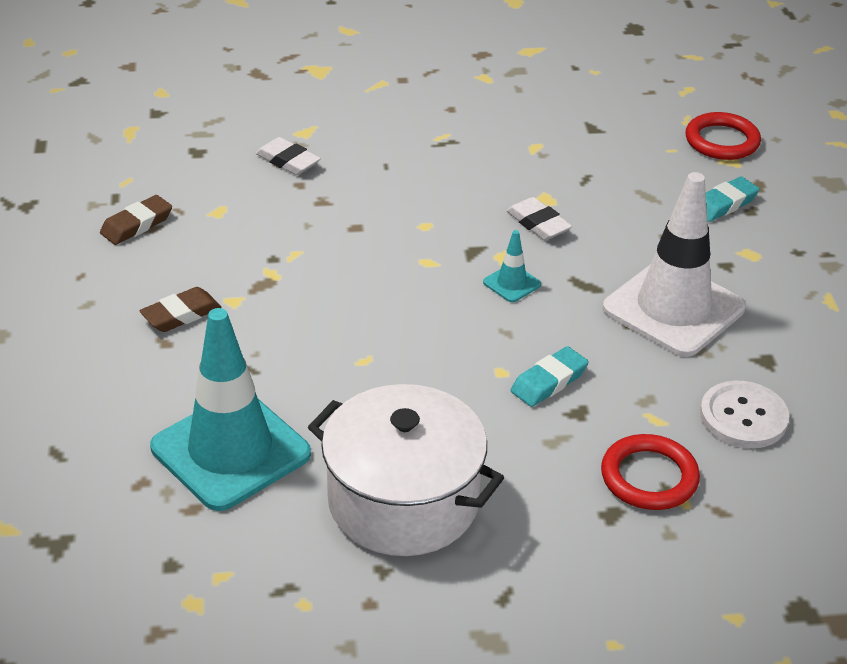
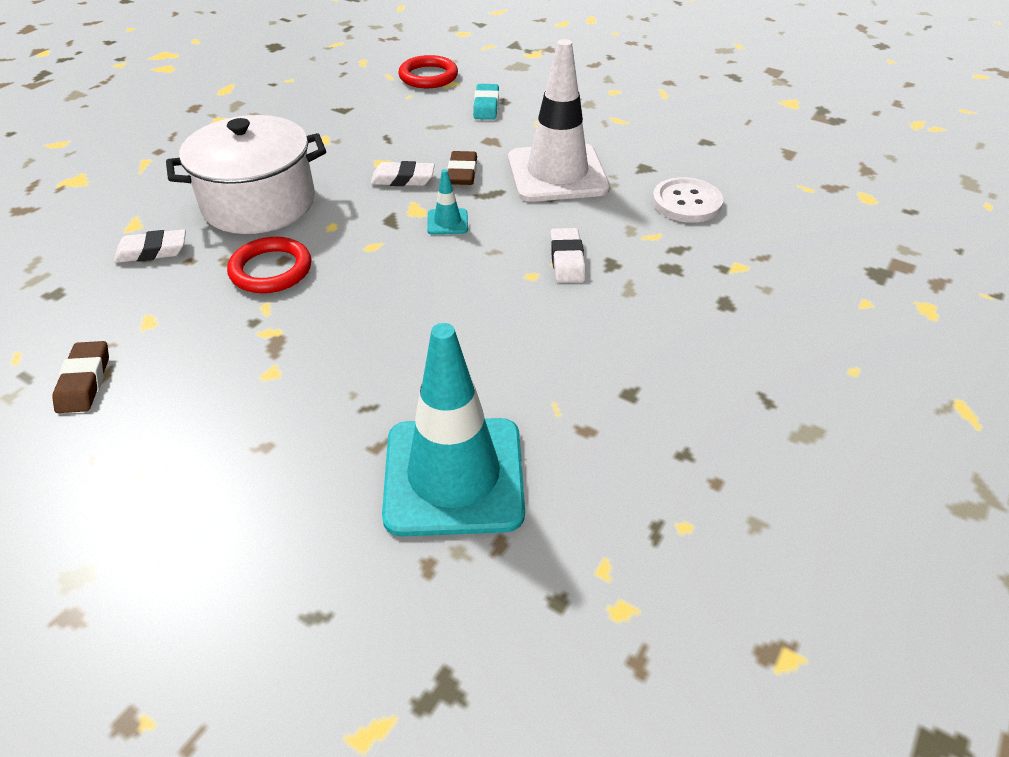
camera: 50 degrees left, 5 degrees up
brown eraser [140,287,221,332] -> brown eraser moved to [448,151,477,185]
white pot [308,384,504,556] -> white pot moved to [166,115,326,234]
turquoise eraser [511,346,589,407] -> white eraser [550,228,586,282]
red ring [601,434,700,510] -> red ring moved to [227,237,312,293]

